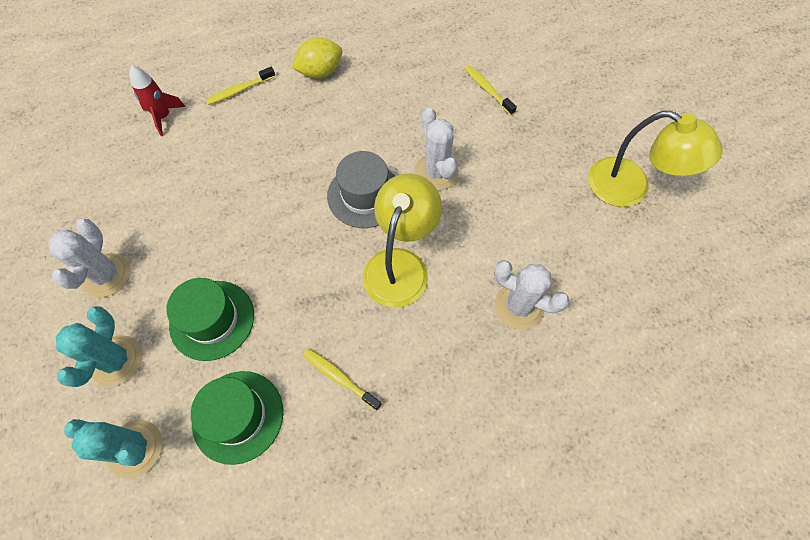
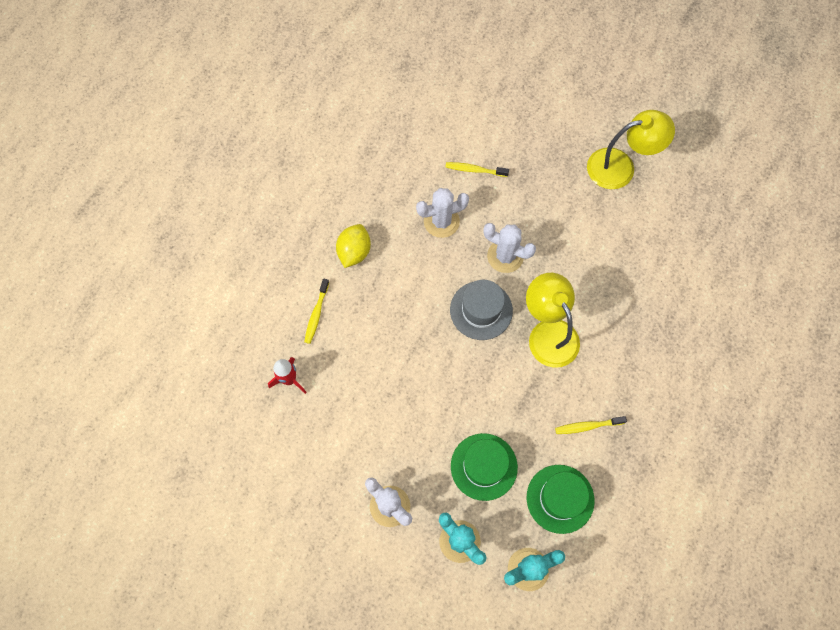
camera: 45 degrees left, 5 degrees up
white cactus [494,260,569,330] -> white cactus moved to [416,188,469,238]

